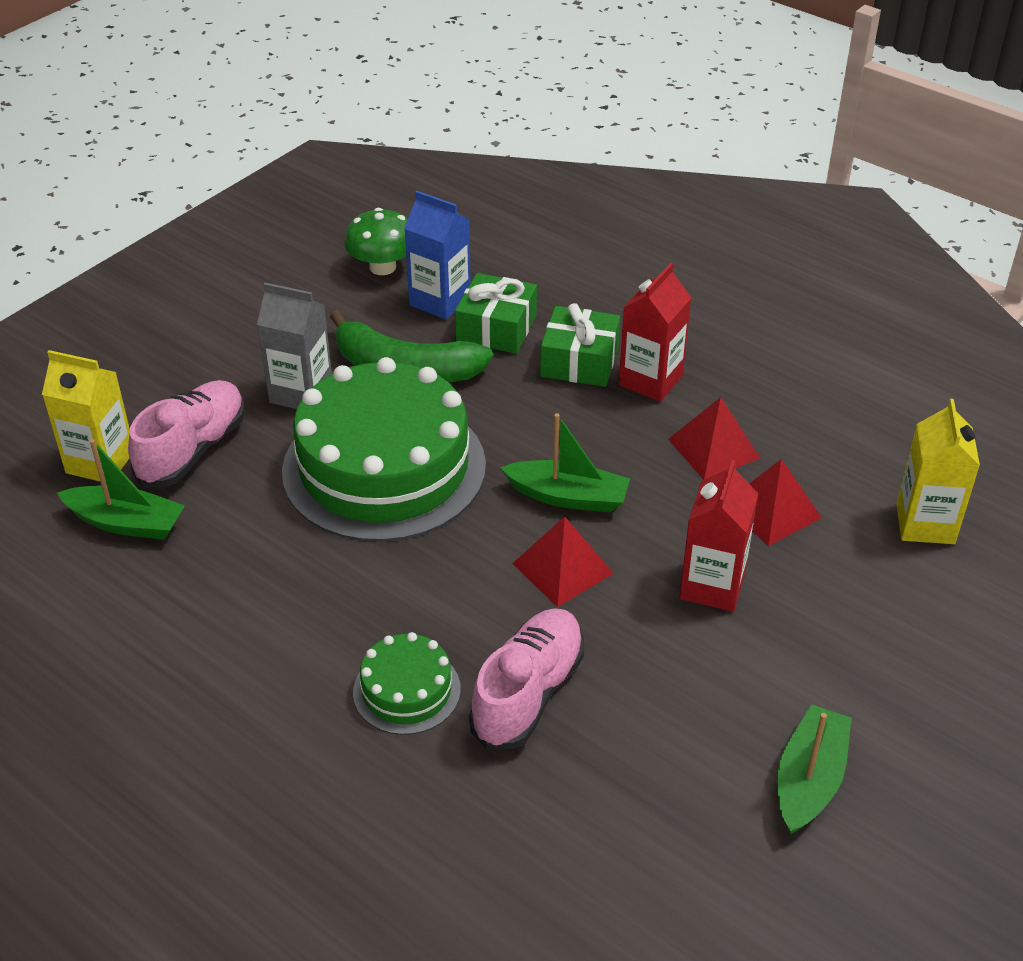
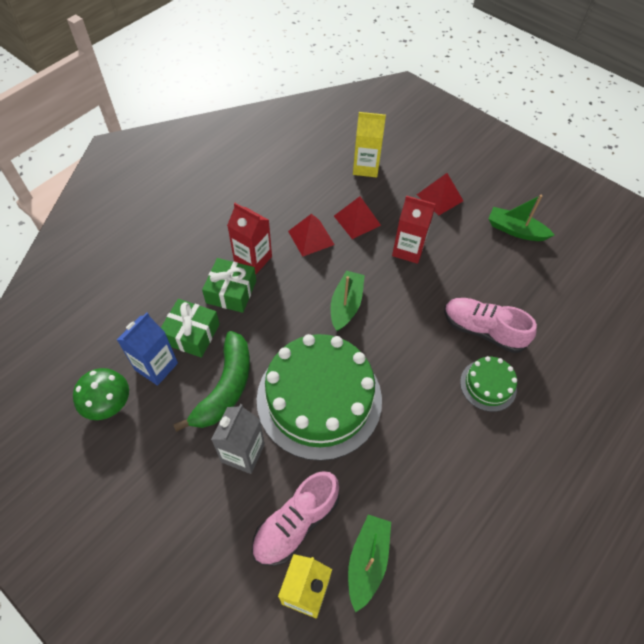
camera: 90 degrees left, 15 degrees up
pink shoe [128,380,245,487] -> pink shoe turned 75 degrees counterclockwise [252,471,339,566]
red pyramid [512,517,614,607] -> red pyramid moved to [417,173,463,216]

